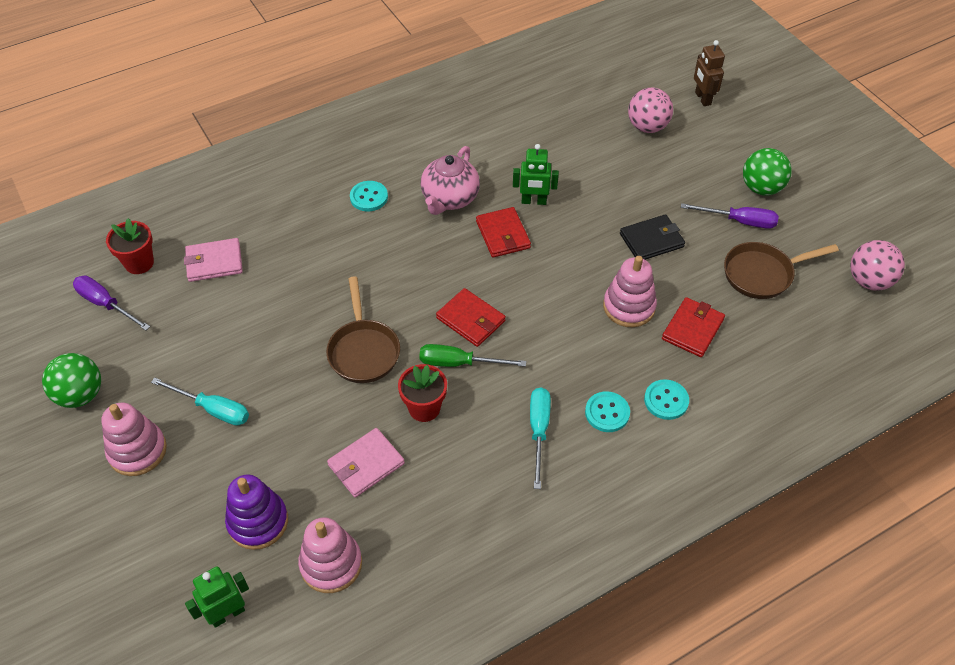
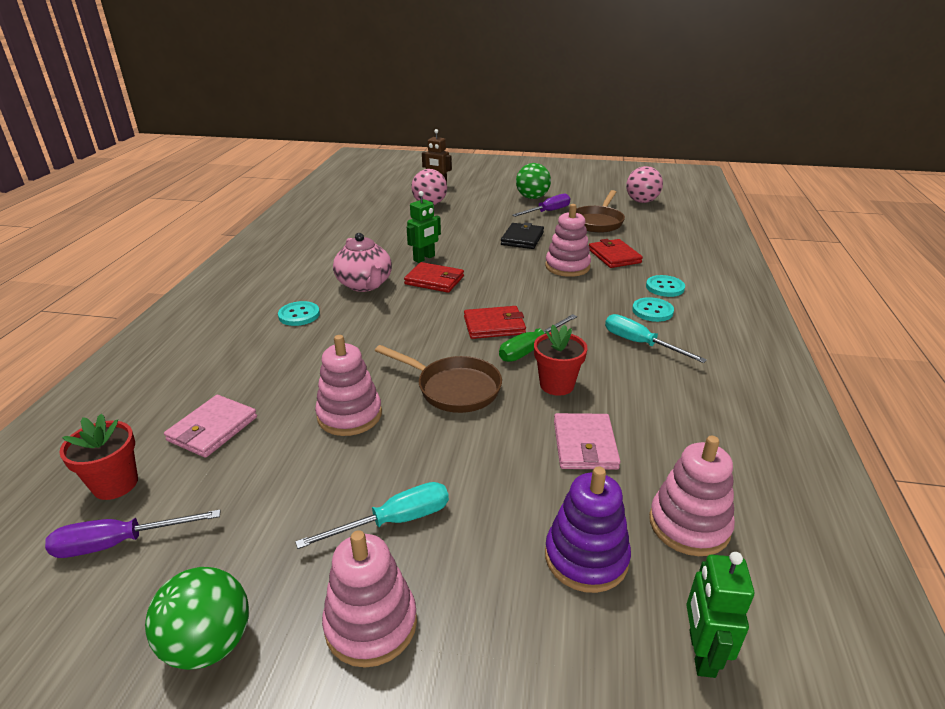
camera: 50 degrees left, 20 degrees down
none -> pink stacking toy [315,335,382,436]

